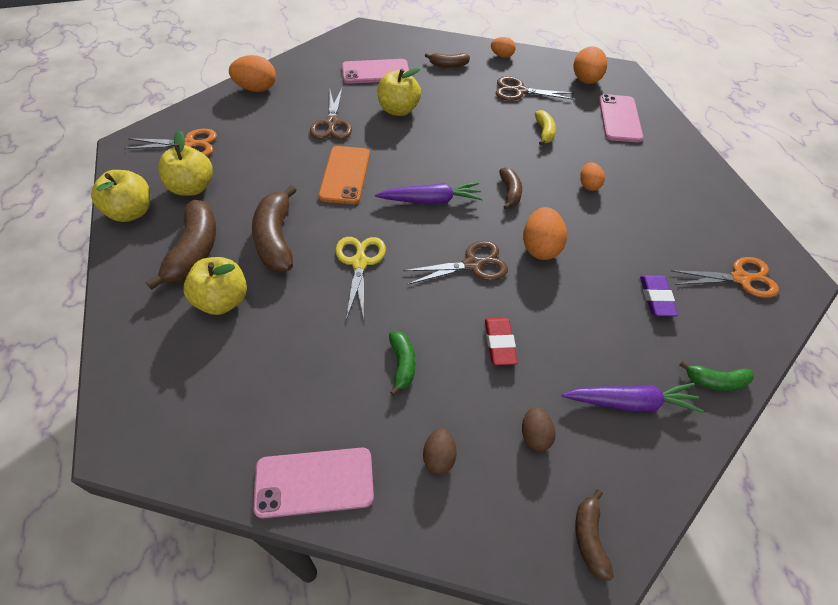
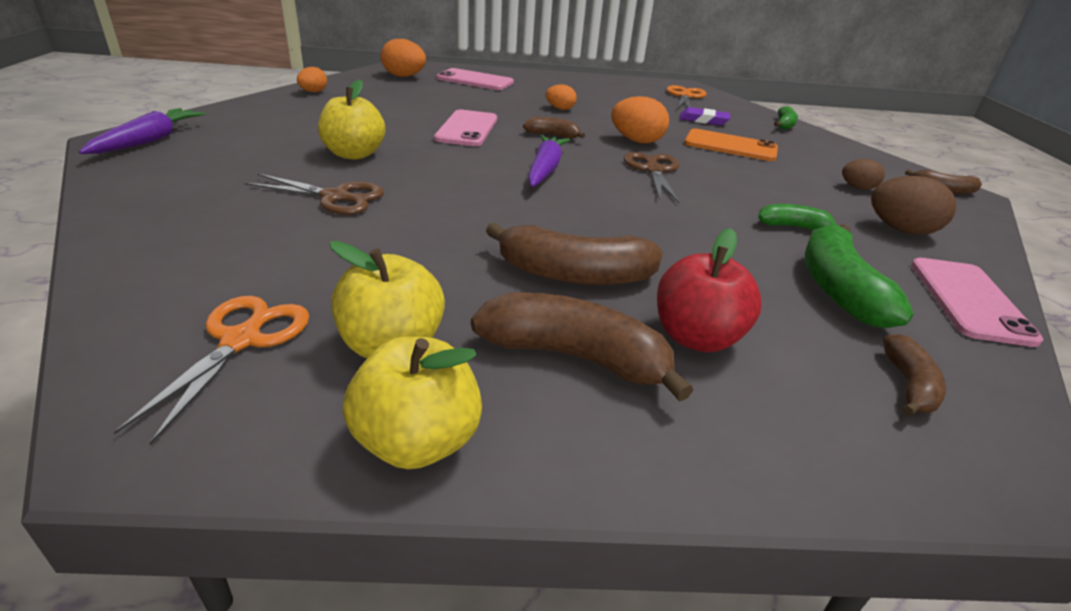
camera: 75 degrees left, 20 degrees down
yellow apple [183,257,247,315] -> red apple [657,228,762,352]
orange egg [229,55,276,92] -> none
orange phone [318,146,370,204] -> orange phone moved to [684,128,778,161]
yellow scissors [335,237,386,320] -> none
pink phone [342,59,409,84] -> pink phone moved to [434,110,497,146]
brown egg [423,428,457,474] -> brown egg [871,176,956,235], size x1.65
brown banana [425,53,470,68] -> brown banana moved to [883,334,946,416]
red eraser [485,318,518,365] -> none
brown scissors [496,76,574,101] -> none
yellow banana [535,110,556,145] -> none
purple carrot [562,383,704,413] -> purple carrot moved to [79,108,205,154]
none -> green banana [805,224,914,329]

